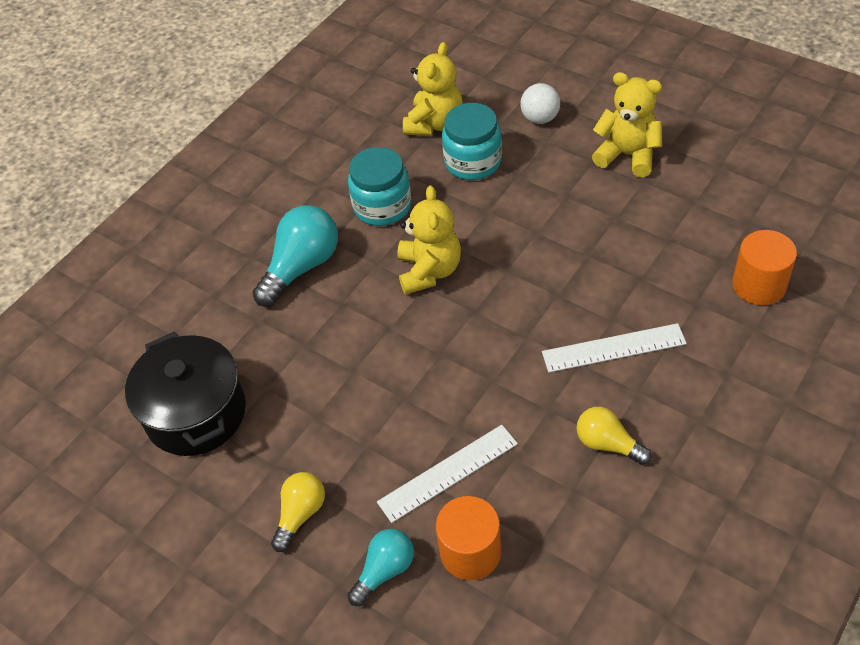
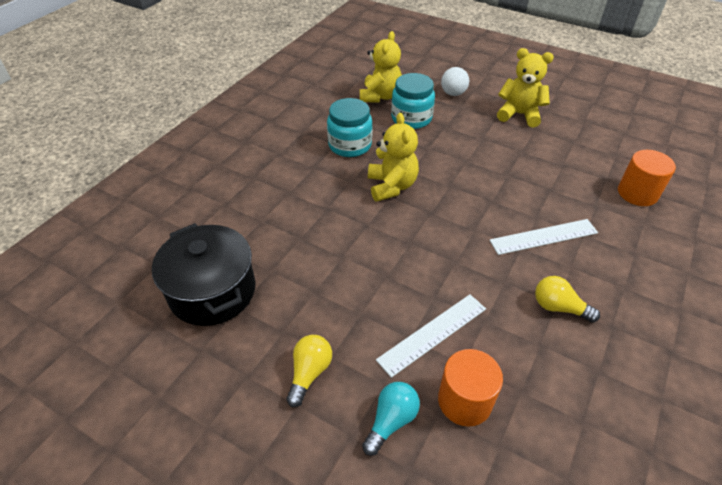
camera: 10 degrees left, 5 degrees down
turquoise light bulb [253,205,338,307] -> none

